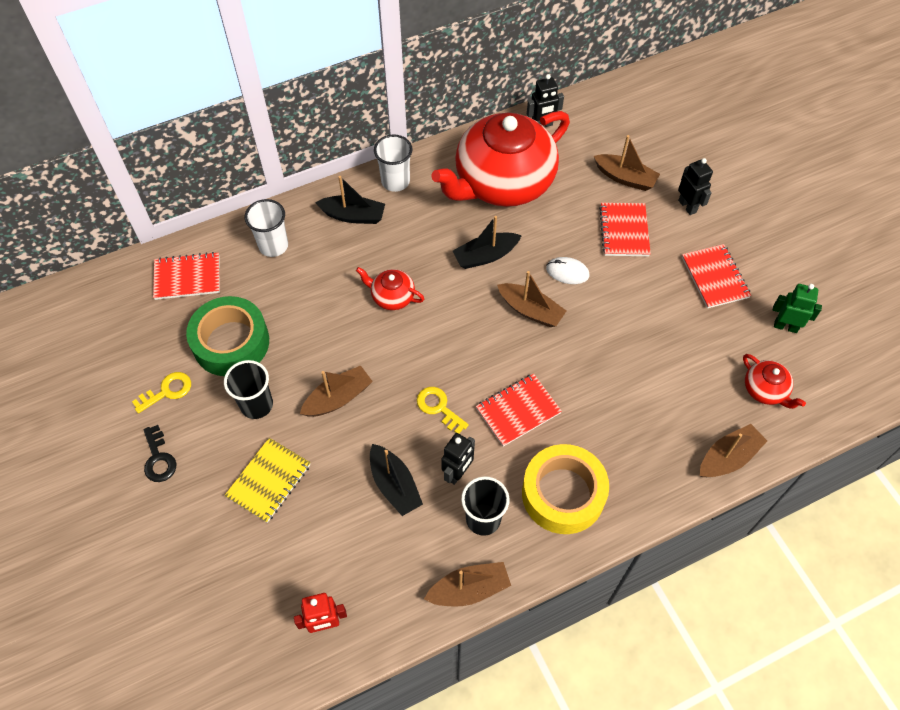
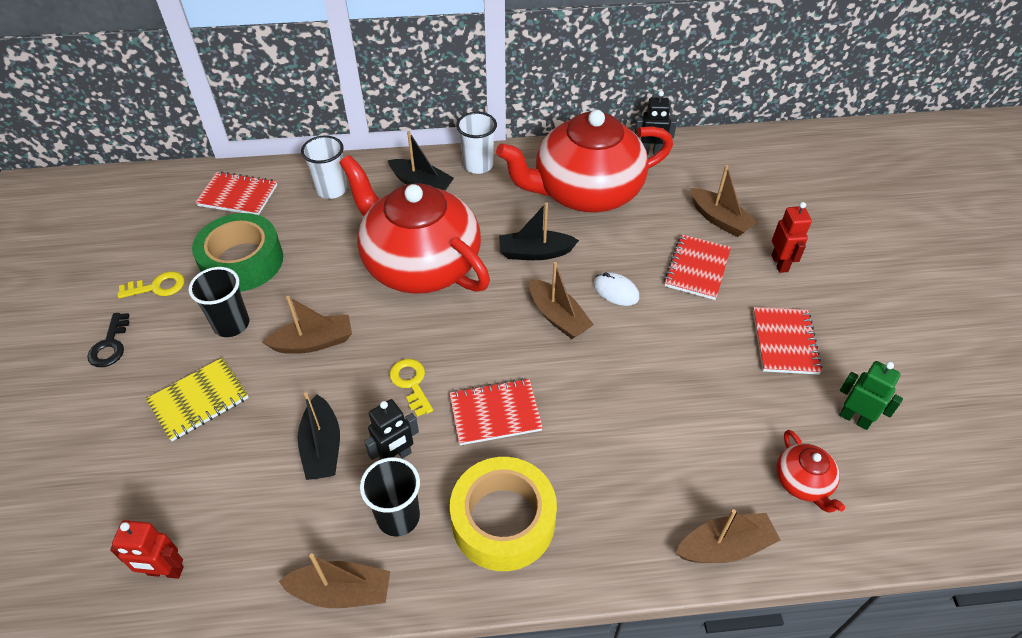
camera: 20 degrees right, 10 degrees down
red teapot [356,267,424,310] -> red teapot [339,155,490,294], size x2.47
black robot [678,158,713,215] -> red robot [772,202,812,273]

